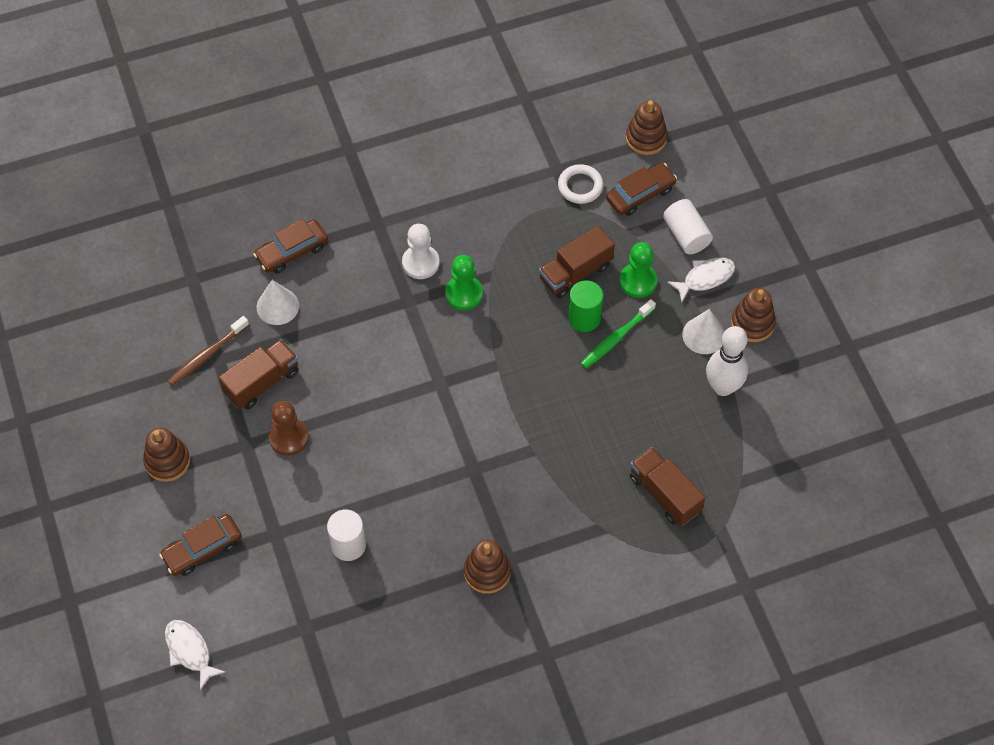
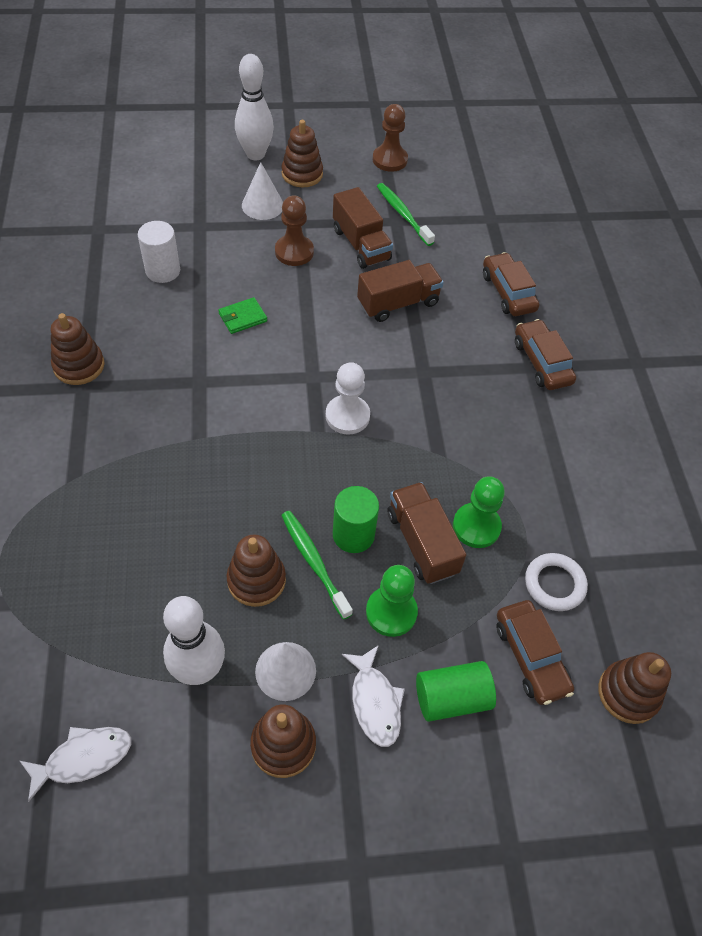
camera: 100 degrees right, 5 degrees down
brown car [159,514,242,576] -> brown car moved to [515,319,576,390]
white fish [165,620,225,690] -> white fish moved to [20,727,131,802]
brown toothbrush [167,316,249,386] -> green toothbrush [377,183,435,246]
white cone [257,280,299,325] -> white cone moved to [242,162,283,220]
white pawn [402,224,439,279] -> white pawn moved to [326,362,370,435]
green pawn [445,255,483,310] -> green pawn moved to [453,476,505,548]
brown truck [630,447,706,526] -> brown truck moved to [357,260,444,322]
white cylinder [663,199,713,254] -> green cylinder [416,661,496,722]
none -> green wallet [218,297,267,334]
none -> brown stacking toy [226,535,286,607]
none -> white bowling pin [235,54,274,160]
none -> brown pawn [373,104,408,172]

